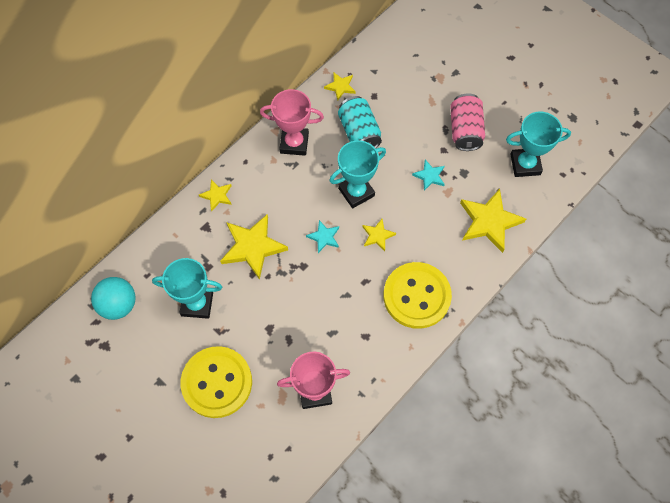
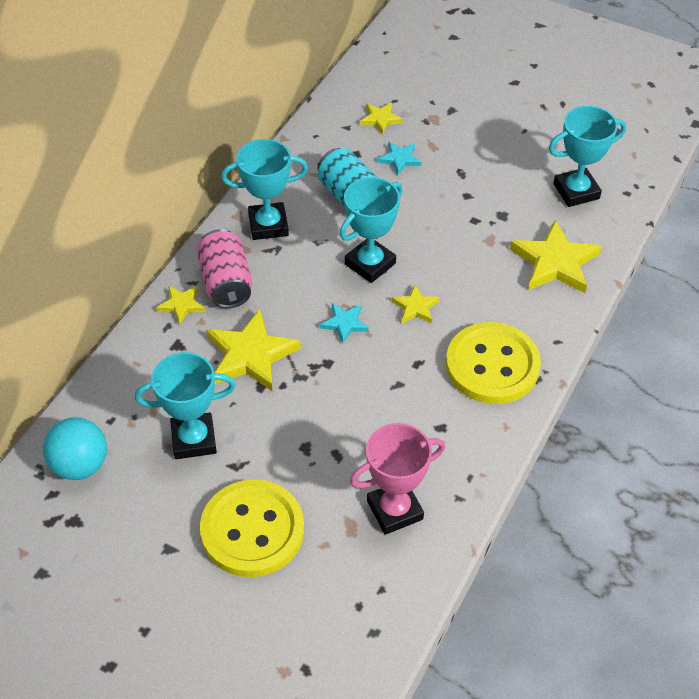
camera: 15 degrees left, 15 degrees down
pink trophy [260,89,324,156] -> turquoise trophy [221,139,308,240]
yellow star [324,72,356,101] -> yellow star moved to [360,103,403,134]
turquoise star [412,160,445,191] -> turquoise star moved to [378,142,421,175]
pink can [450,93,485,151] -> pink can moved to [197,229,252,308]

